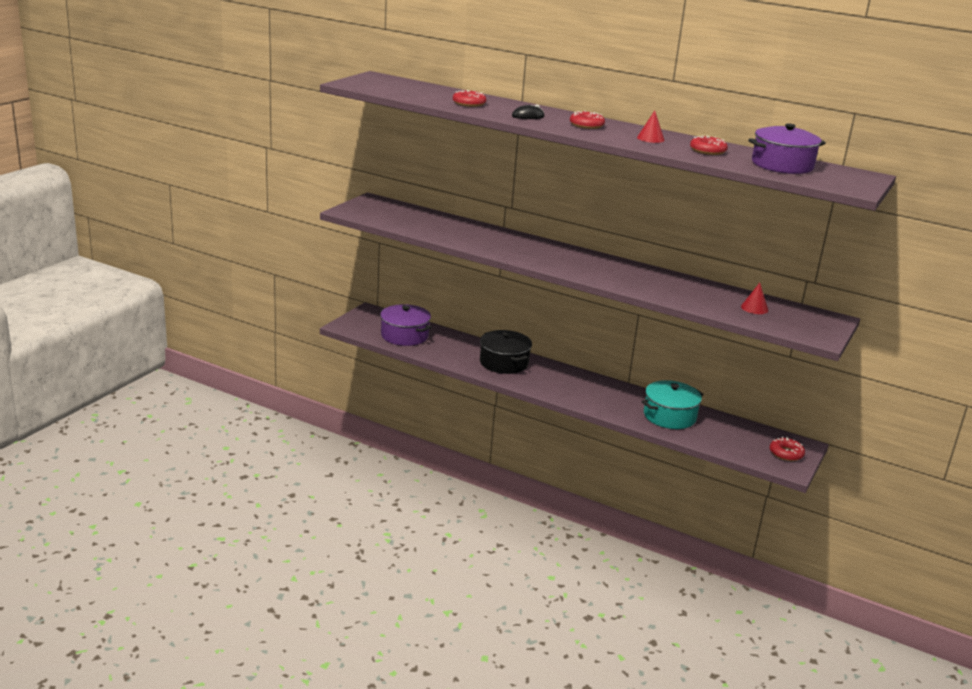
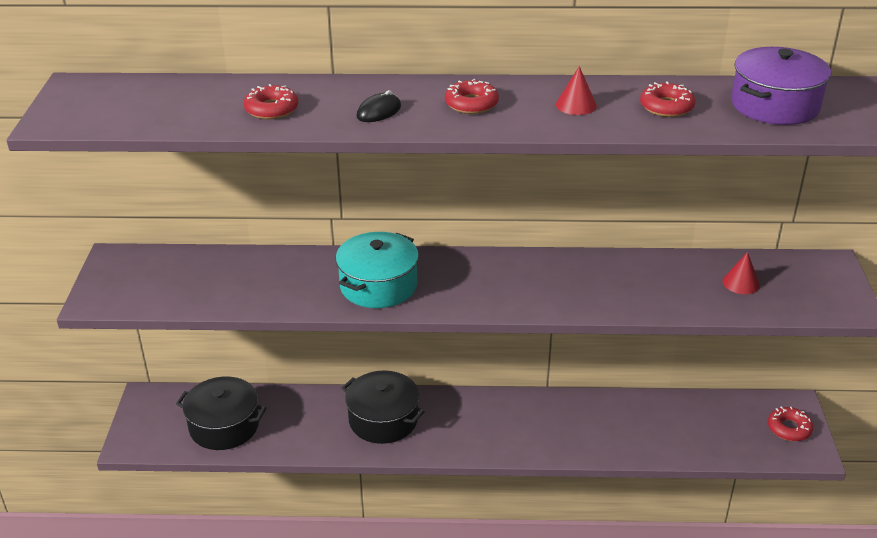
camera: 25 degrees left, 10 degrees up
purple pot [380,304,432,346] -> black pot [176,376,266,450]
turquoise pot [642,380,704,429] -> turquoise pot moved to [336,232,419,308]

